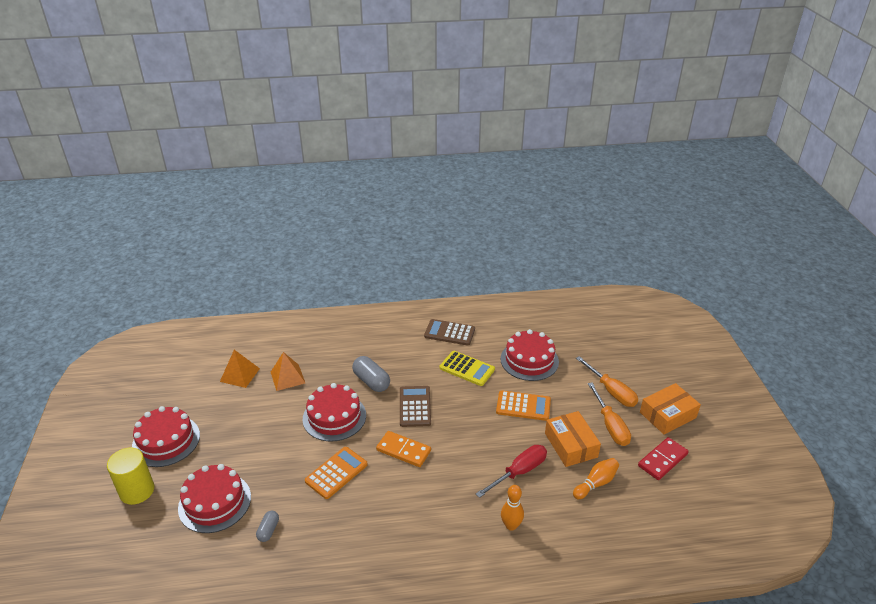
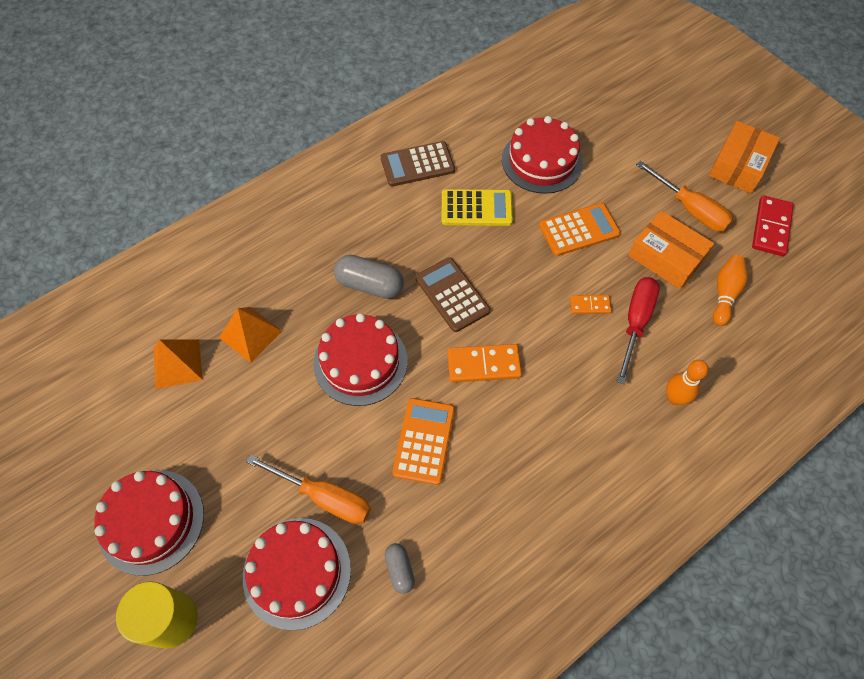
camera: 30 degrees left, 25 degrees up
orange screwdriver [576,356,638,407] -> orange screwdriver moved to [246,455,371,524]
none -> orange domino [570,295,612,314]

